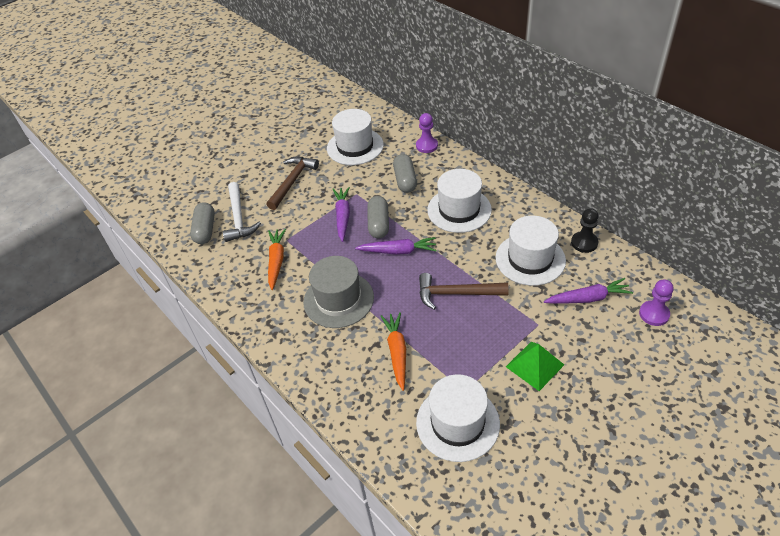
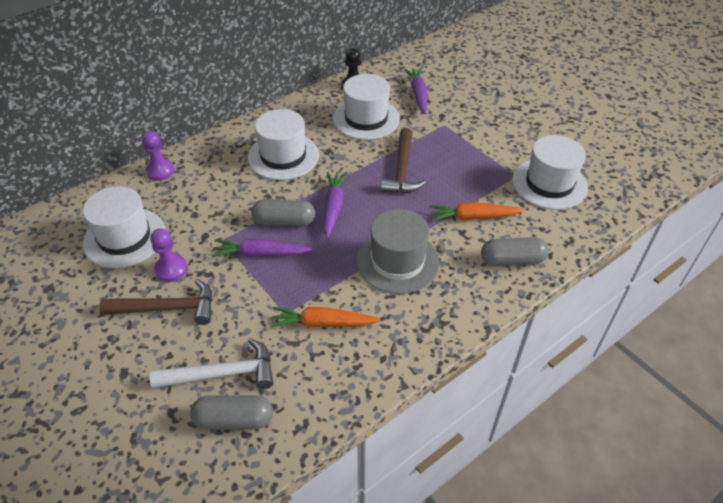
camera: 90 degrees left, 0 degrees up
brown hammer [266,157,319,210] -> brown hammer turned 150 degrees clockwise [99,279,212,325]
grey capsule [393,154,417,193] -> grey capsule moved to [481,237,549,266]
green pyramid [506,342,564,391] -> none
purple pawn [639,279,674,326] -> purple pawn moved to [150,229,188,282]

